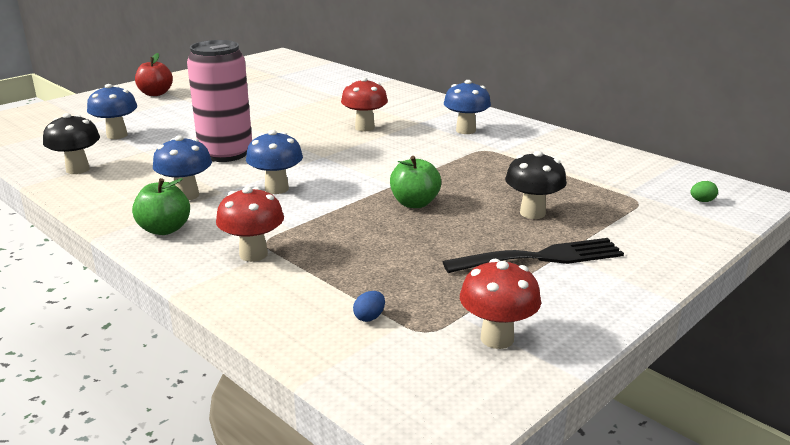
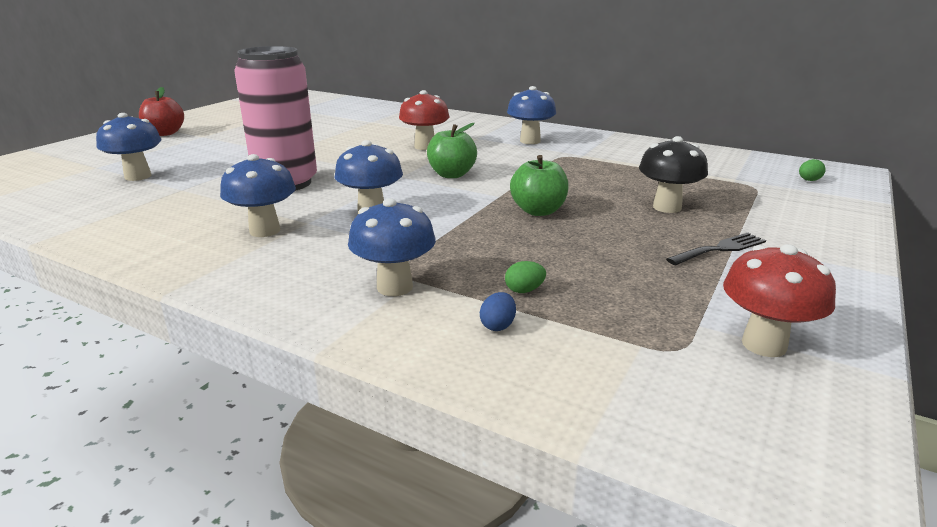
camera: 15 degrees left, 0 degrees up
black mushroom [43,113,100,174] -> none
green apple [132,178,190,235] -> green apple moved to [427,123,477,178]
red mushroom [216,187,284,262] -> blue mushroom [348,198,436,296]
blue egg [353,291,385,322] -> blue egg moved to [480,292,516,331]
black fork [443,238,624,273] -> black fork [666,233,766,265], size x0.59
none -> green egg [505,261,546,293]

